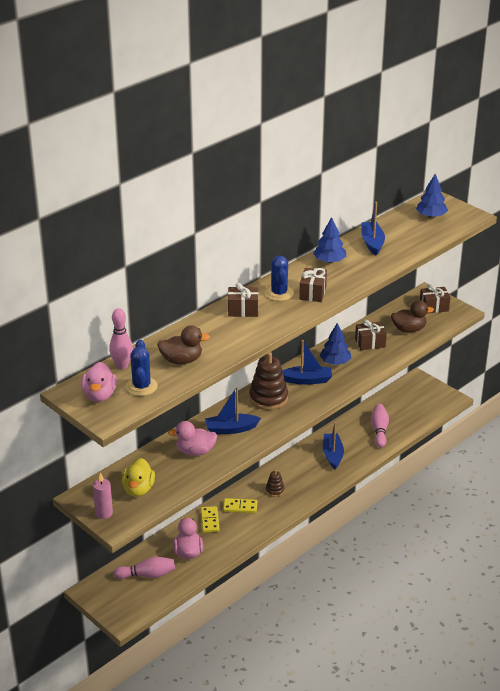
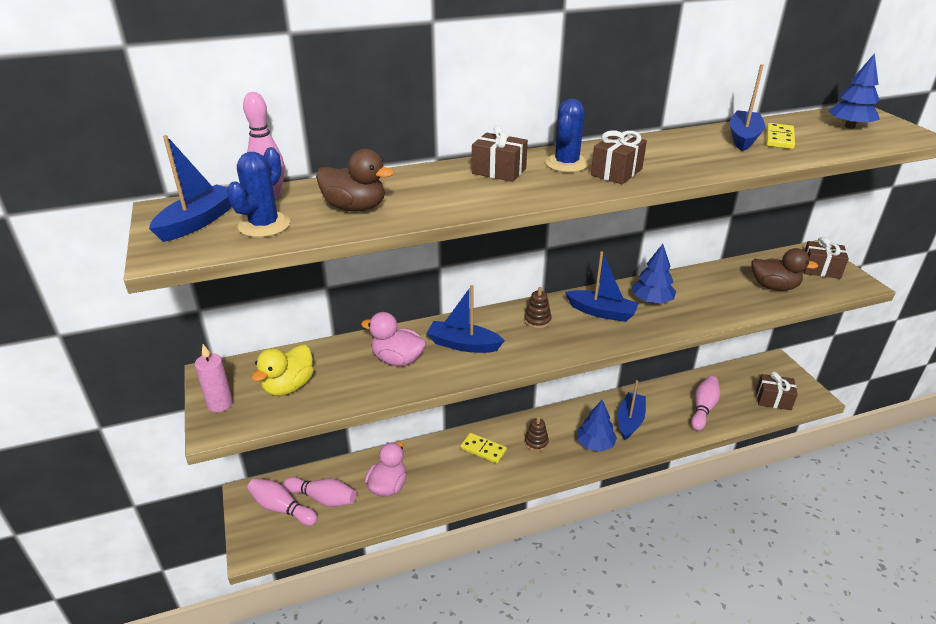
camera: 25 degrees right, 0 degrees up
pink duck [81,362,117,402] -> blue boat [149,135,231,242]
yellow domino [201,506,220,533] -> yellow domino moved to [766,123,795,149]
brown stacking toy [249,352,288,410] -> brown stacking toy [524,287,552,328], size x0.51
blue tree [313,217,346,263] -> blue tree moved to [577,400,617,452]
brown gift [355,320,387,350] -> brown gift moved to [756,371,798,410]
none -> pink bowling pin [247,478,318,526]

